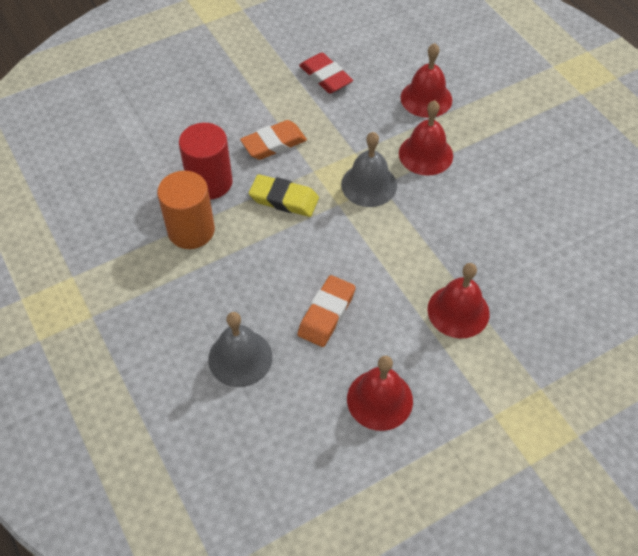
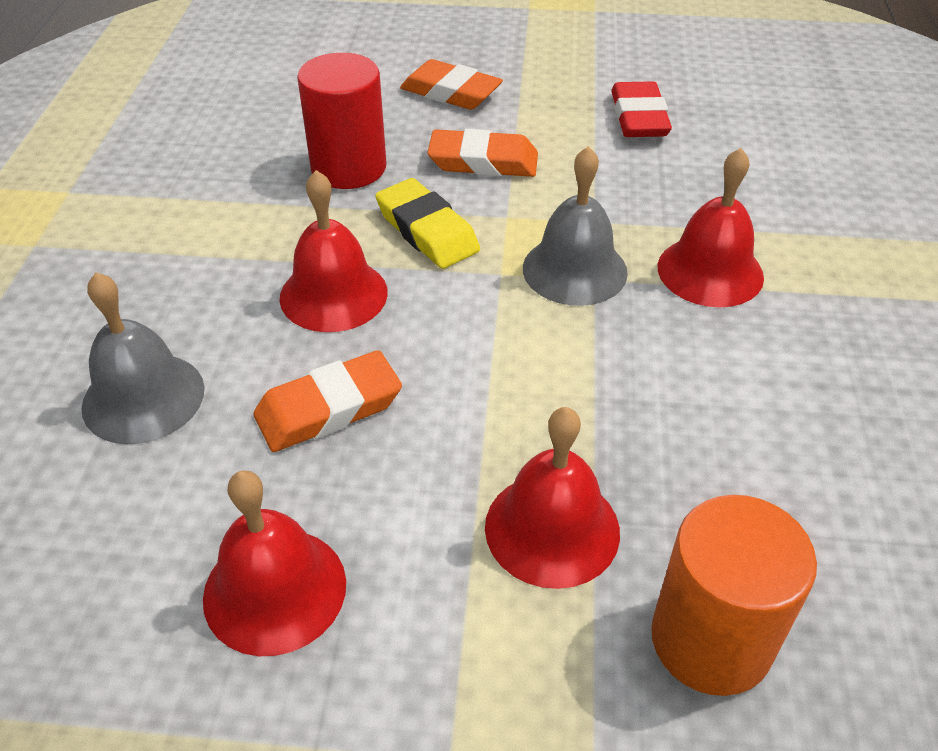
camera: 35 degrees right, 10 degrees down
orange cylinder [157,171,215,249] -> orange cylinder moved to [651,495,817,696]
red bell [401,43,452,118] -> red bell moved to [280,170,388,332]
none -> orange eraser [400,59,503,110]

